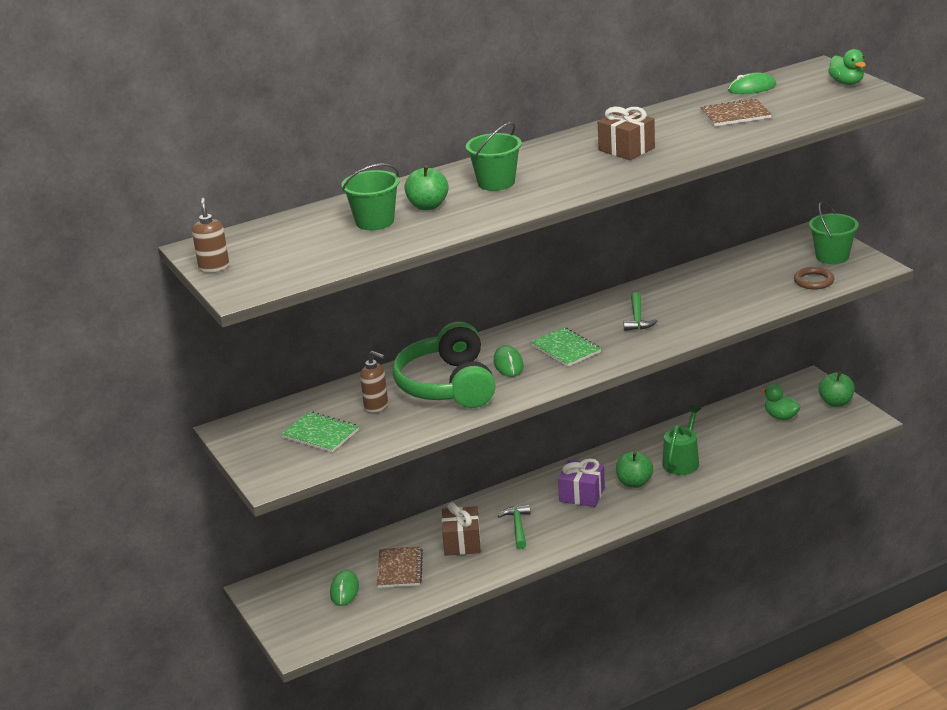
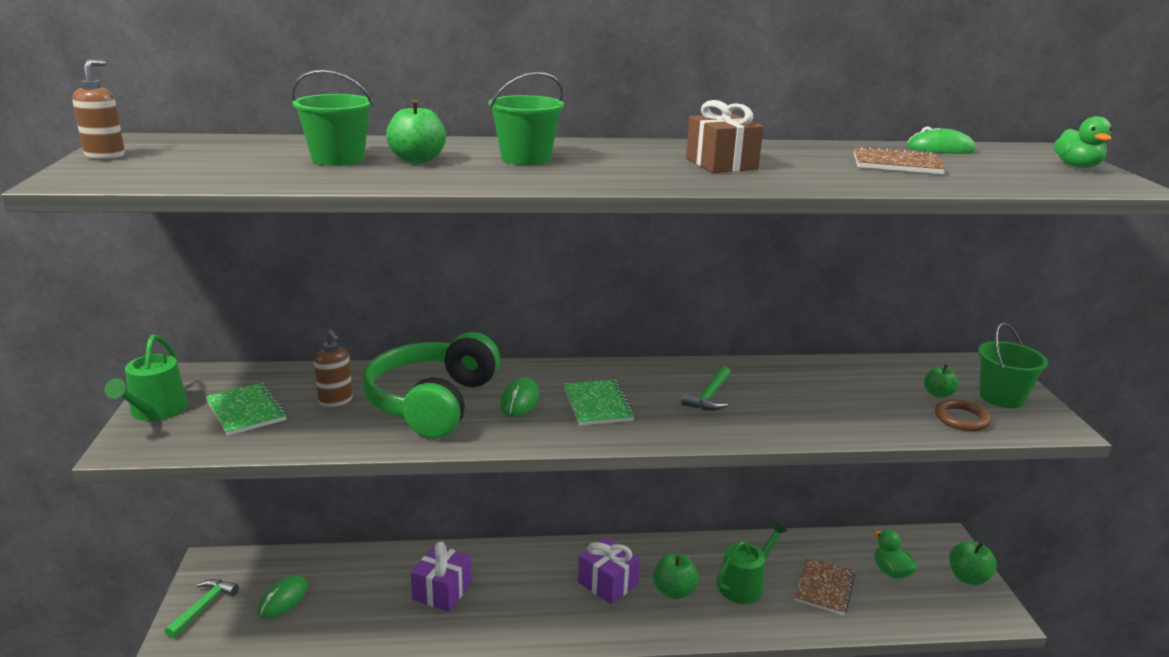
camera: 20 degrees right, 5 degrees down
brown notebook [377,546,423,588] -> brown notebook moved to [795,557,855,615]
brown gift [442,502,481,556] -> purple gift [411,542,472,612]
green hammer [498,504,531,549] -> green hammer moved to [165,579,239,639]
none -> green watering can [105,334,188,421]
none -> green apple [924,364,959,398]

